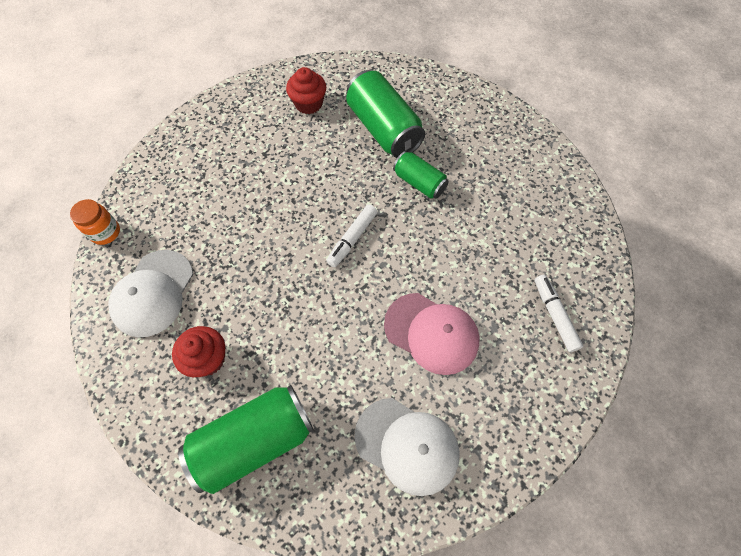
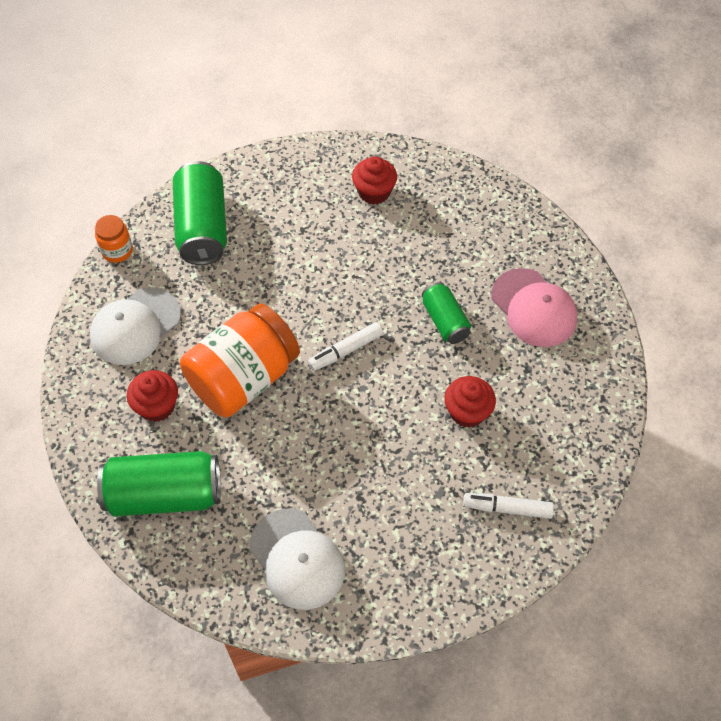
camera: 25 degrees right, 5 degrees down
green can [346,70,425,158] -> green can moved to [173,161,227,265]
pink cap [384,293,480,375] -> pink cap moved to [491,268,577,347]
white marker [535,275,584,352] -> white marker turned 90 degrees counterclockwise [463,493,554,519]
none -> orange jar [180,303,300,417]
none -> red cupcake [444,376,496,428]

